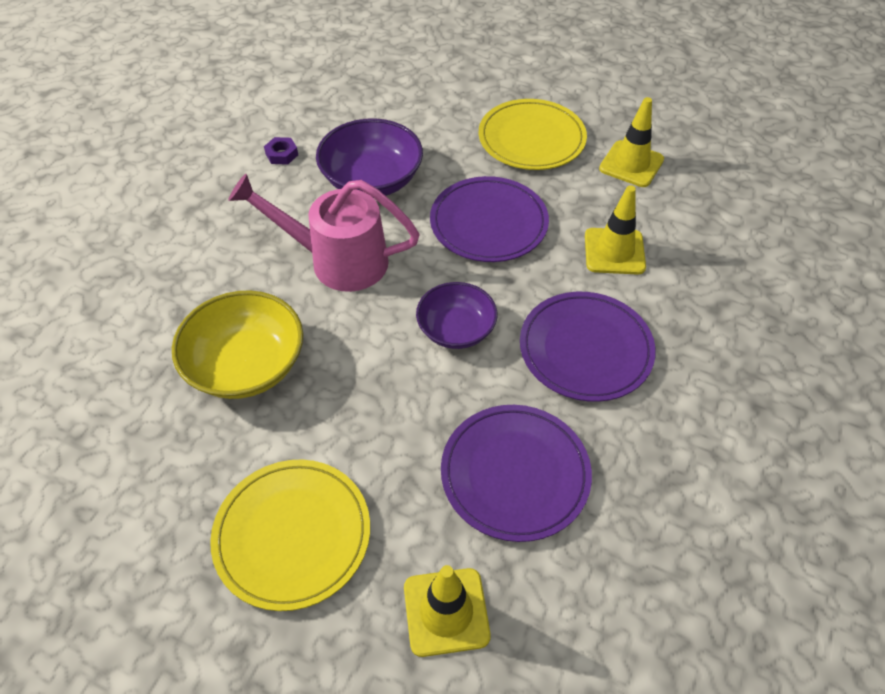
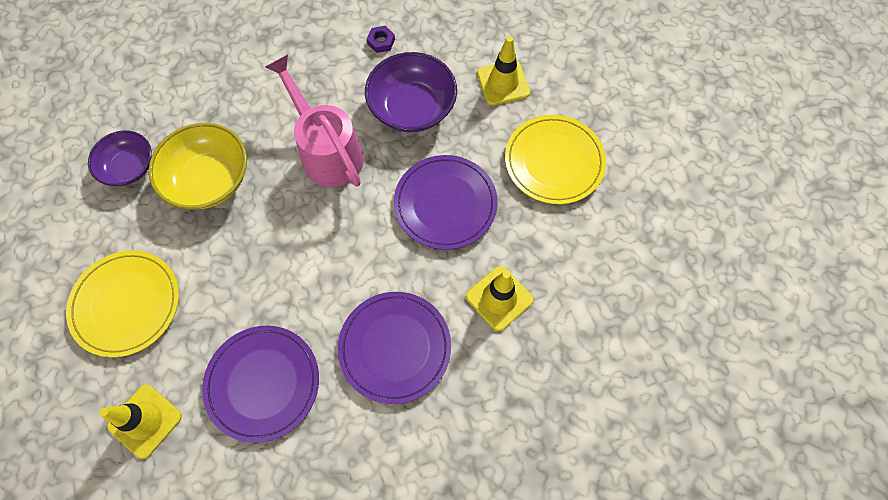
camera: 45 degrees right, 15 degrees up
purple bowl [416,282,497,349] -> purple bowl moved to [88,130,152,186]
yellow traffic cone [599,97,664,187] -> yellow traffic cone moved to [477,36,530,106]

